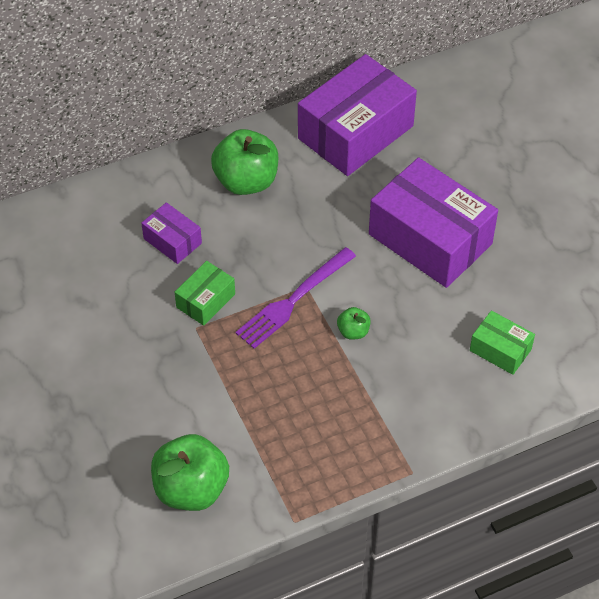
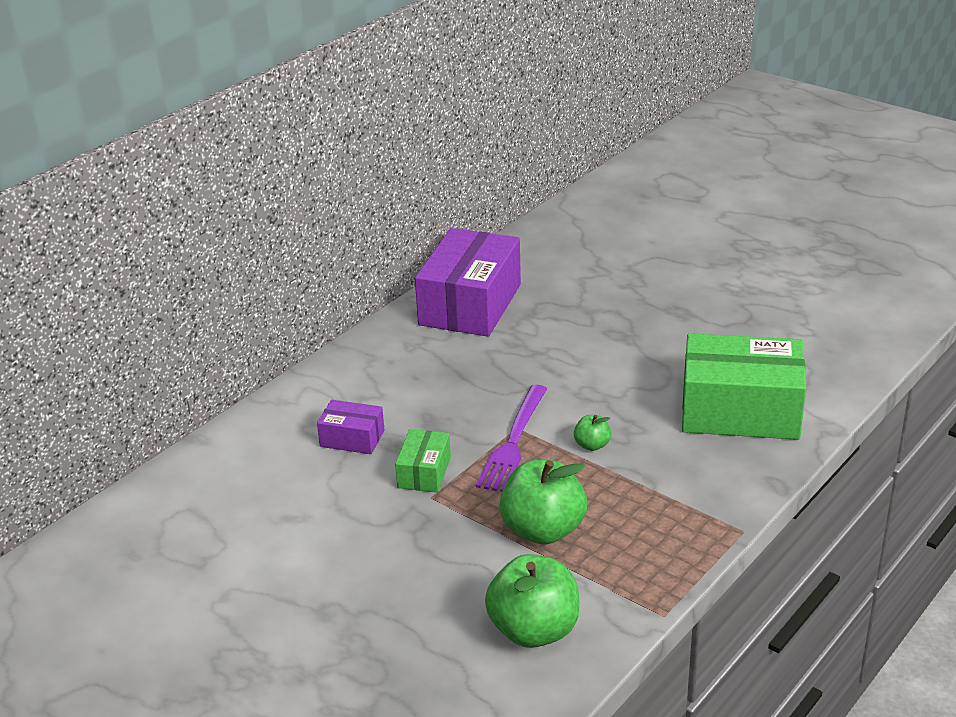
camera: 25 degrees left, 20 degrees down
green apple [211,129,278,195] -> green apple moved to [500,459,587,544]
purple box [369,157,498,288] -> none
green box [470,310,535,375] -> green box [682,333,806,440], size x2.10

